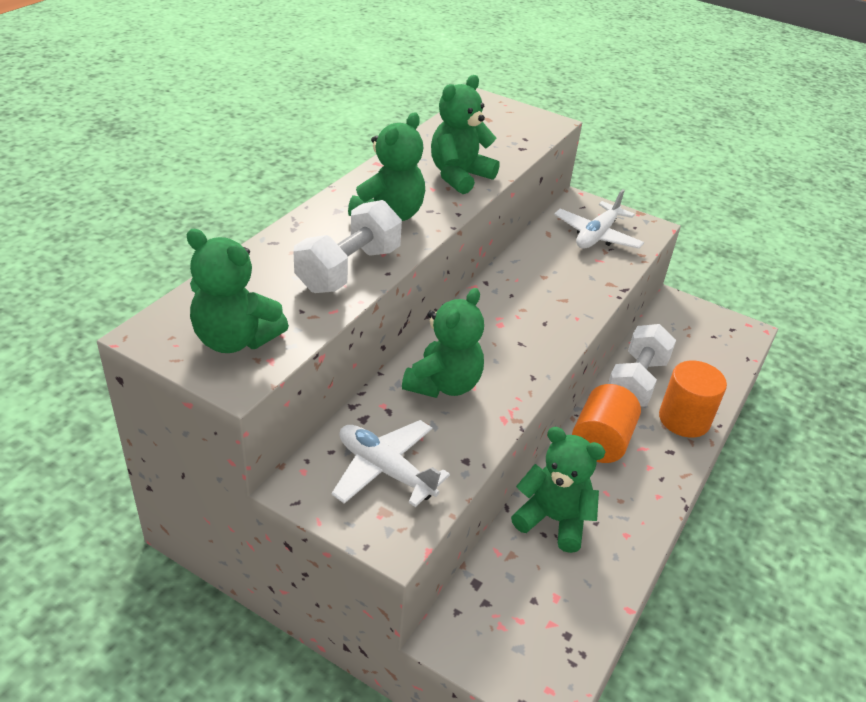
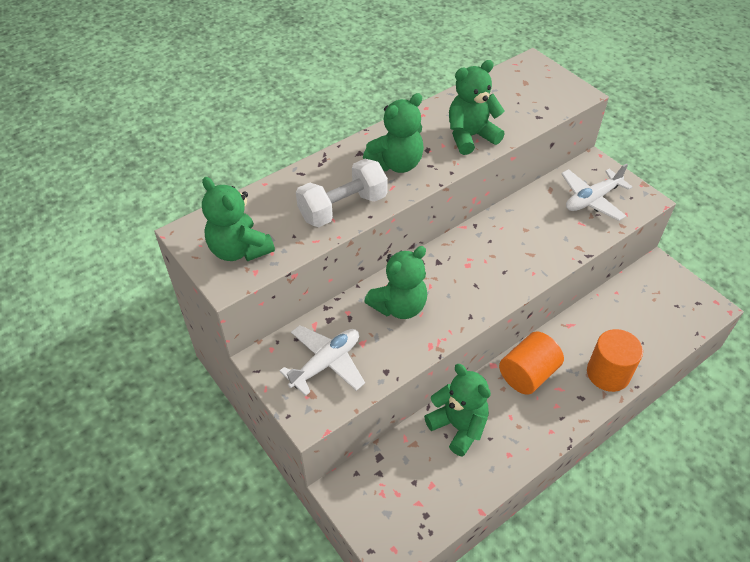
camera: 25 degrees right, 10 degrees up
white plane [332,420,450,507] -> white plane turned 75 degrees clockwise [280,325,365,396]
white dumbbell [608,324,676,407] -> none

